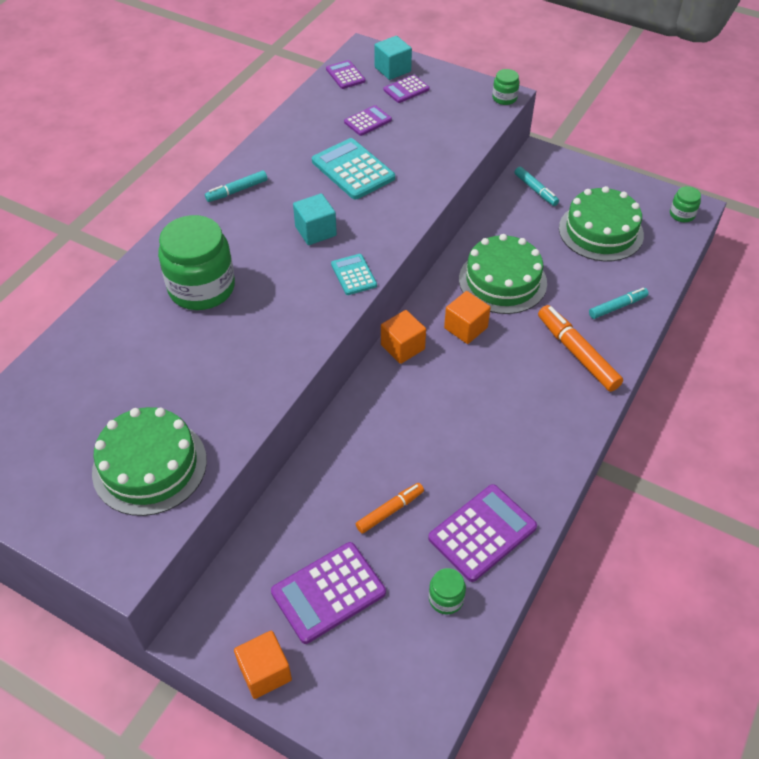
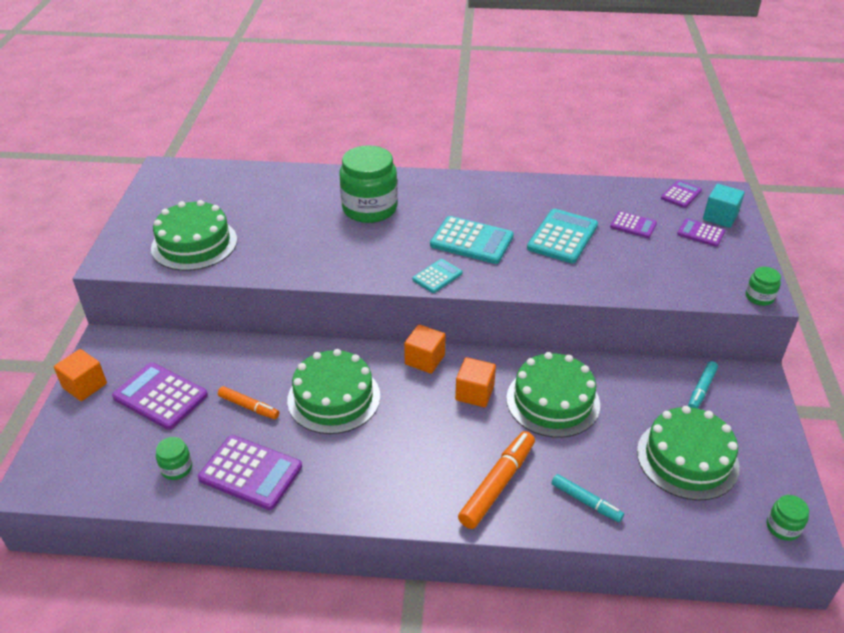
camera: 65 degrees right, 10 degrees down
turquoise marker [205,171,267,202] -> none
turquoise cube [293,193,337,245] -> turquoise calculator [430,216,514,264]
none -> green cake [287,349,380,434]

